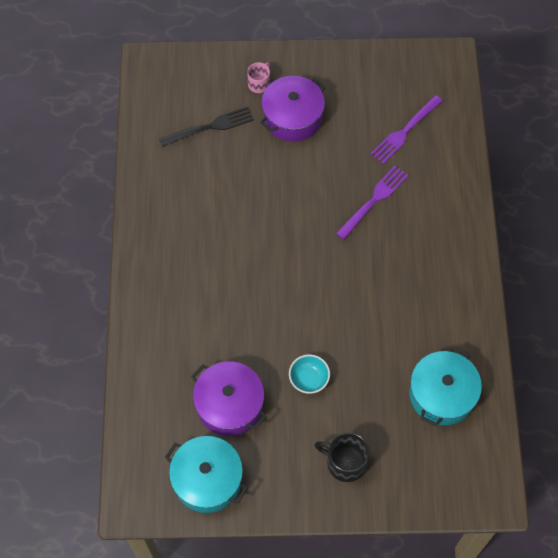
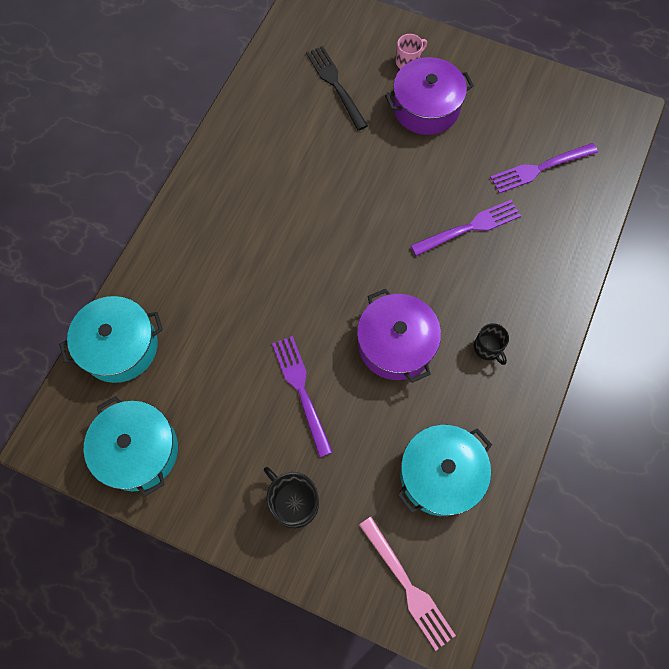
camera: 25 degrees right, 5 degrees up
black fork [159,106,254,147] -> black fork turned 120 degrees counterclockwise [306,46,368,130]
purple pot [191,361,267,436] -> purple pot moved to [357,289,441,383]
turquoise bowl [289,354,330,394] -> purple fork [272,336,333,457]
none -> turquoise pot [59,296,163,383]
none -> pink fork [359,517,456,651]
none -> black mug [474,323,509,365]

